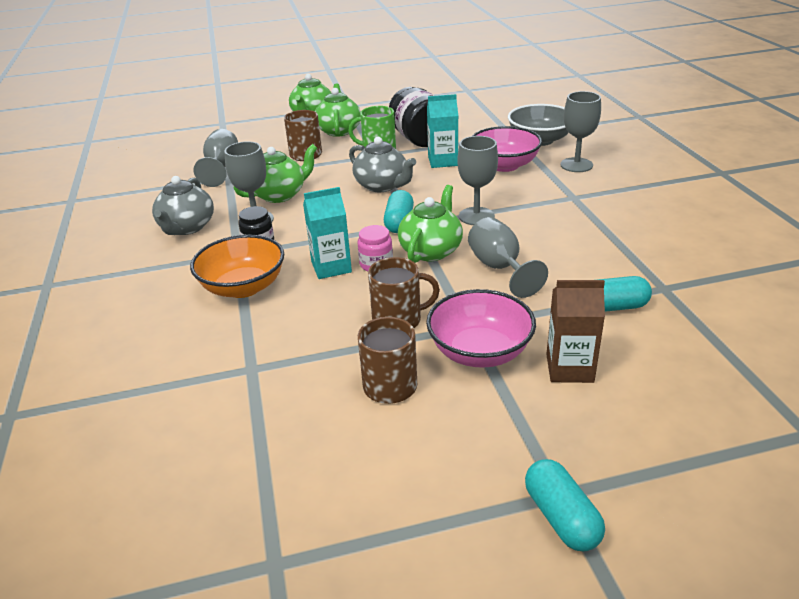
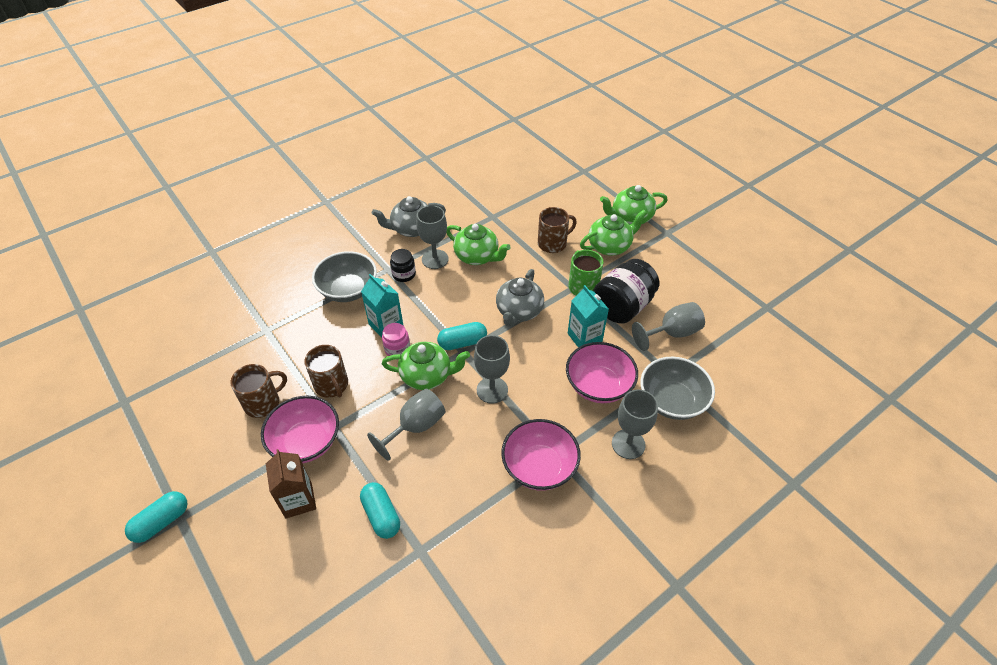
camera: 65 degrees right, 15 degrees up
orange bowl [190,235,284,298] -> grey bowl [312,251,377,302]
grey goblet [194,129,238,187] -> grey goblet moved to [632,302,705,351]
none -> pink bowl [501,419,581,491]

